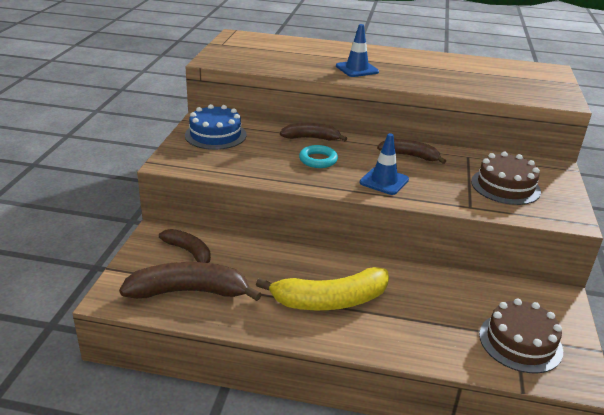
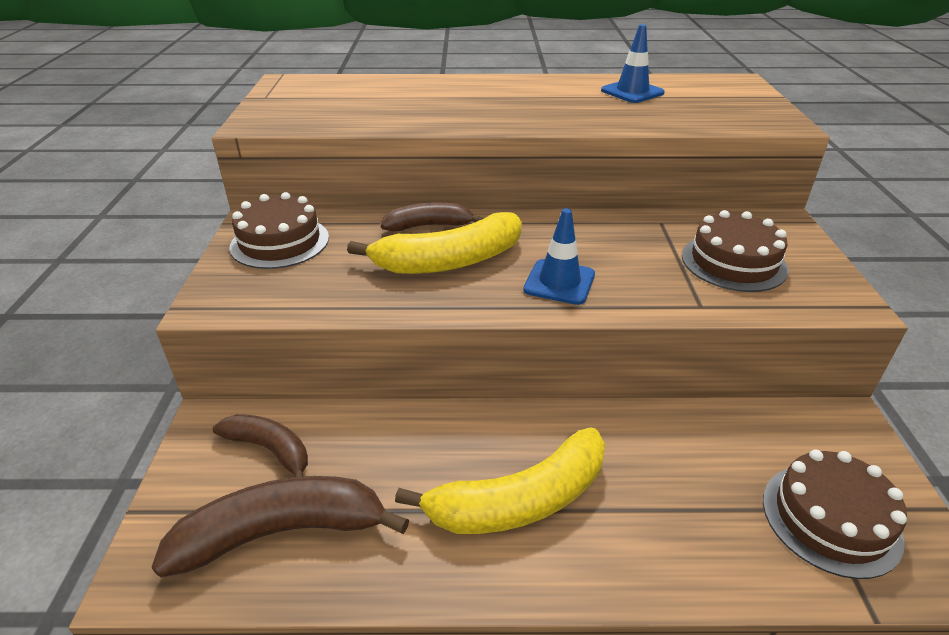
camera: 10 degrees left, 5 degrees up
blue cake [185,104,246,150] -> brown cake [230,192,329,269]
turquoise ring [299,145,338,168] -> yellow banana [347,212,522,274]
blue traffic cone [336,24,379,77] -> blue traffic cone moved to [601,24,665,103]
brown banana [377,139,446,164] -> none

